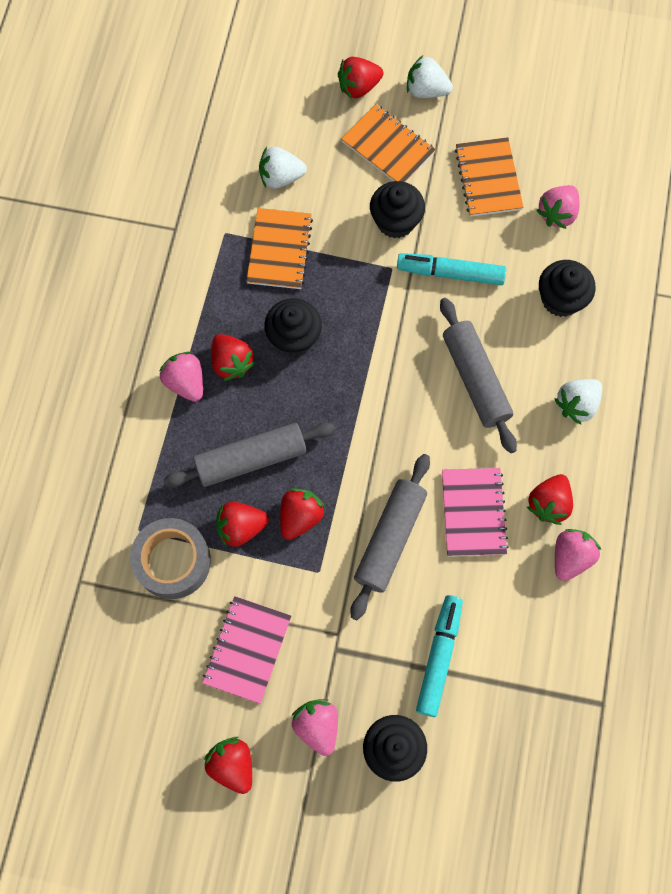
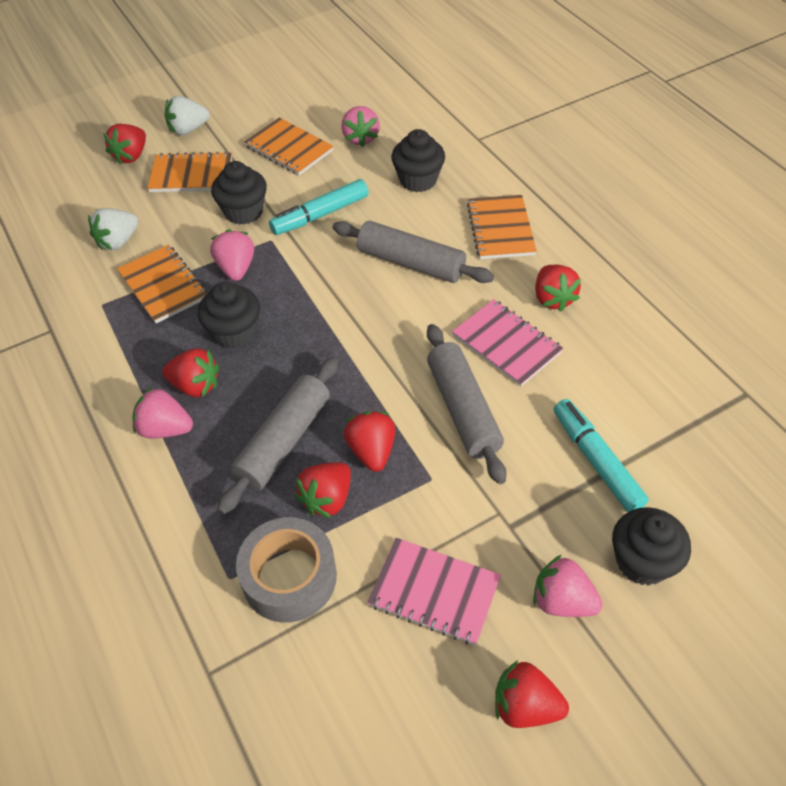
camera: 40 degrees left, 20 degrees down
pink notebook [203,596,291,704] -> pink notebook turned 45 degrees counterclockwise [367,538,501,645]
white strawberry [554,379,602,424] -> orange notebook [467,195,537,259]
pink strawberry [555,529,601,581] -> pink strawberry moved to [210,229,254,281]

